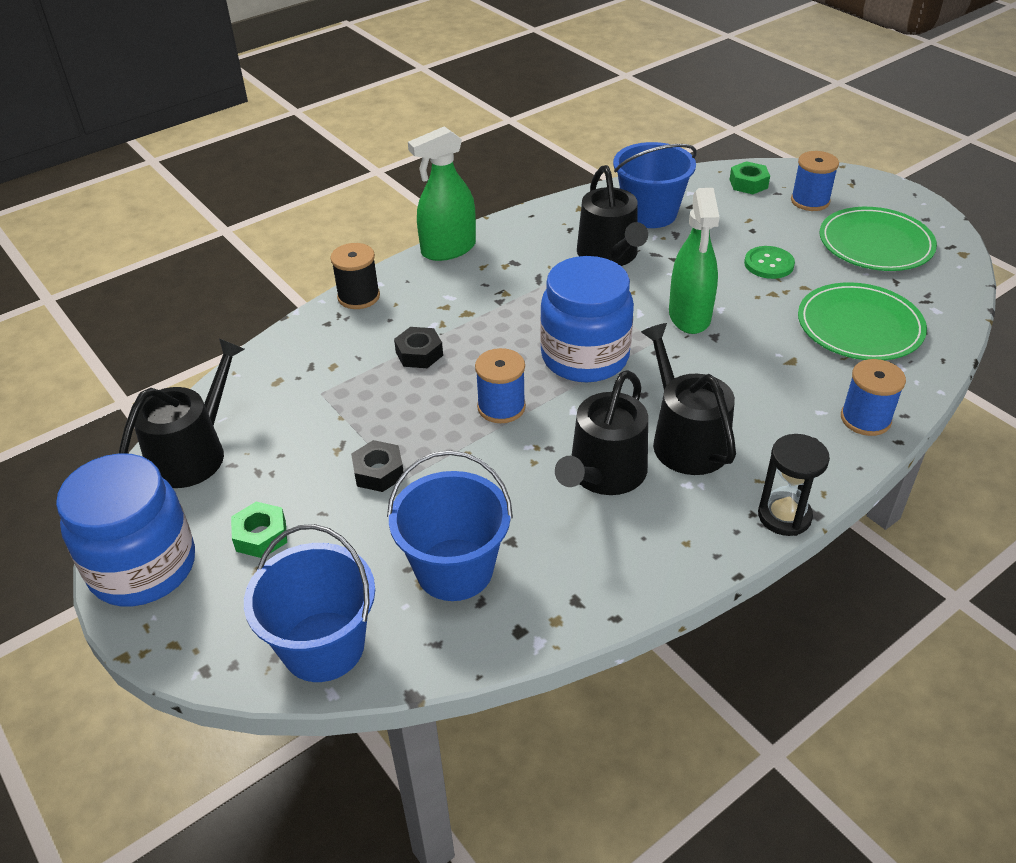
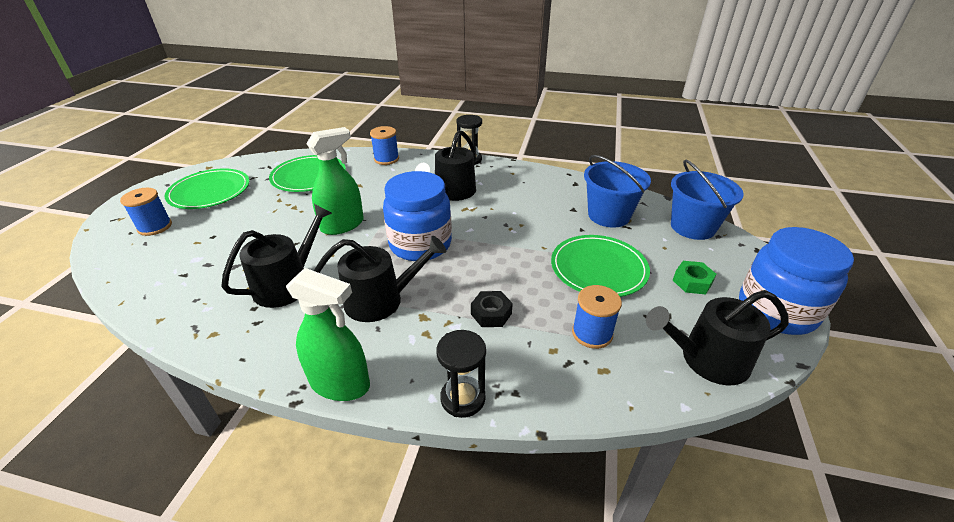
camera: 130 degrees left, 5 degrees down
black spool [330,243,380,309] -> black hourglass [436,330,486,418]
black nut [351,440,404,492] -> green plate [551,235,650,297]
blue spool [475,348,526,423] -> blue spool moved to [572,285,622,349]
black watering can [555,370,648,495] -> black watering can moved to [314,236,446,322]
blue bucket [613,142,697,228] -> none
green nut [729,161,770,194] -> none
green button [744,246,795,279] -> none

